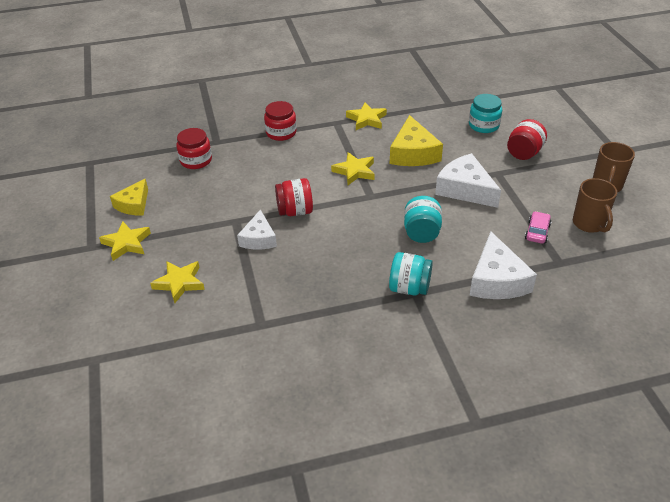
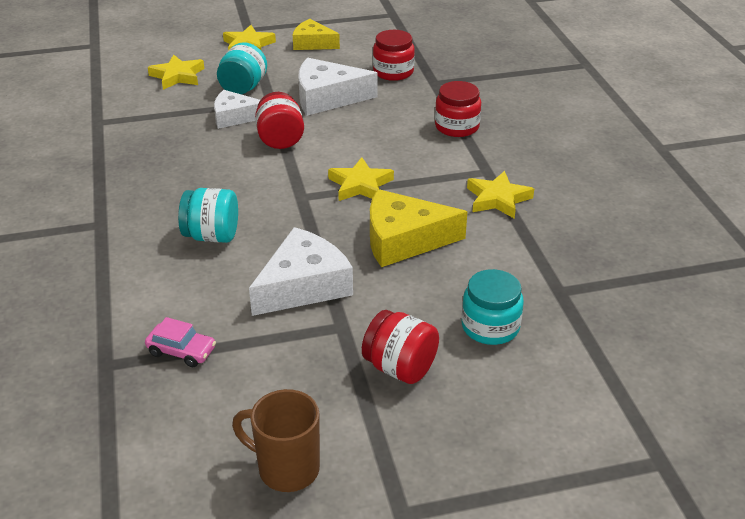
camera: 90 degrees right, 5 degrees down
turquoise jar [389,252,433,295] -> turquoise jar moved to [217,42,267,95]
white cheese [469,231,537,299] -> white cheese moved to [298,57,378,116]
brown mug [573,178,617,233] -> none

